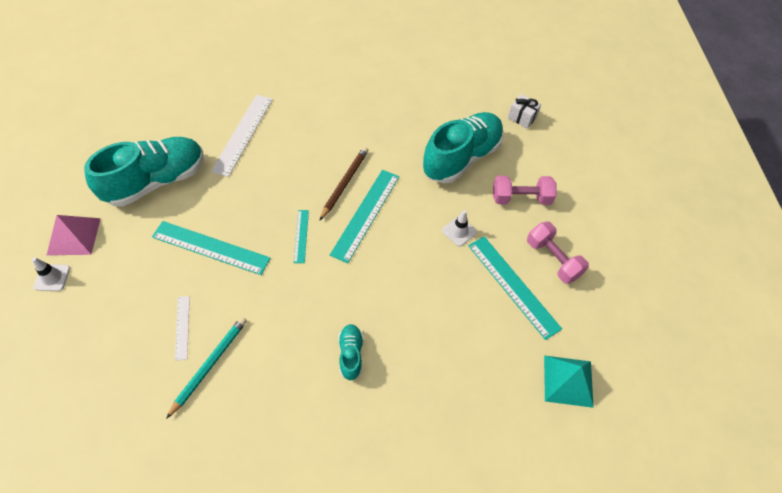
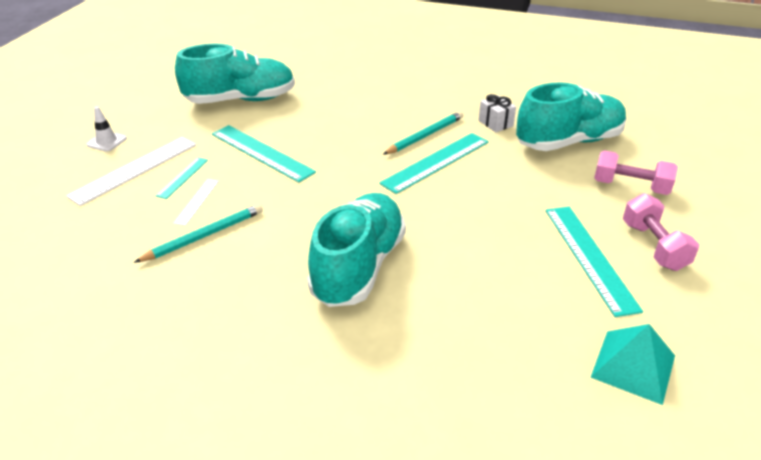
camera: 25 degrees right, 20 degrees down
pink pyramid [47,215,101,255] -> none
white ruler [211,95,273,177] -> white ruler moved to [66,137,196,206]
turquoise ruler [294,210,309,263] -> turquoise ruler moved to [156,157,208,199]
brown pencil [319,147,368,221] -> turquoise pencil [383,111,464,155]
turquoise shoe [338,324,363,380] -> turquoise shoe [307,193,406,307], size x2.18
white traffic cone [442,210,477,247] -> none
white gift [508,94,541,129] -> white gift moved to [479,94,516,132]

